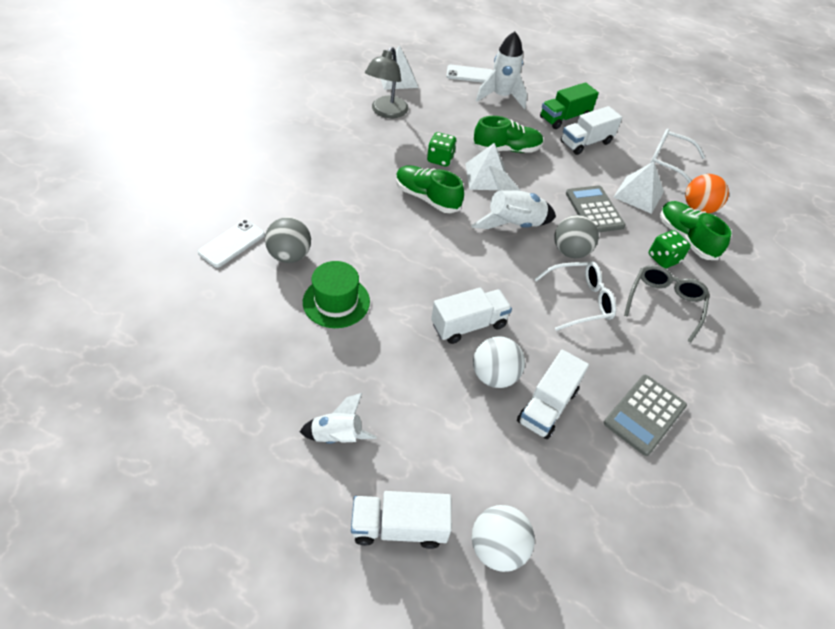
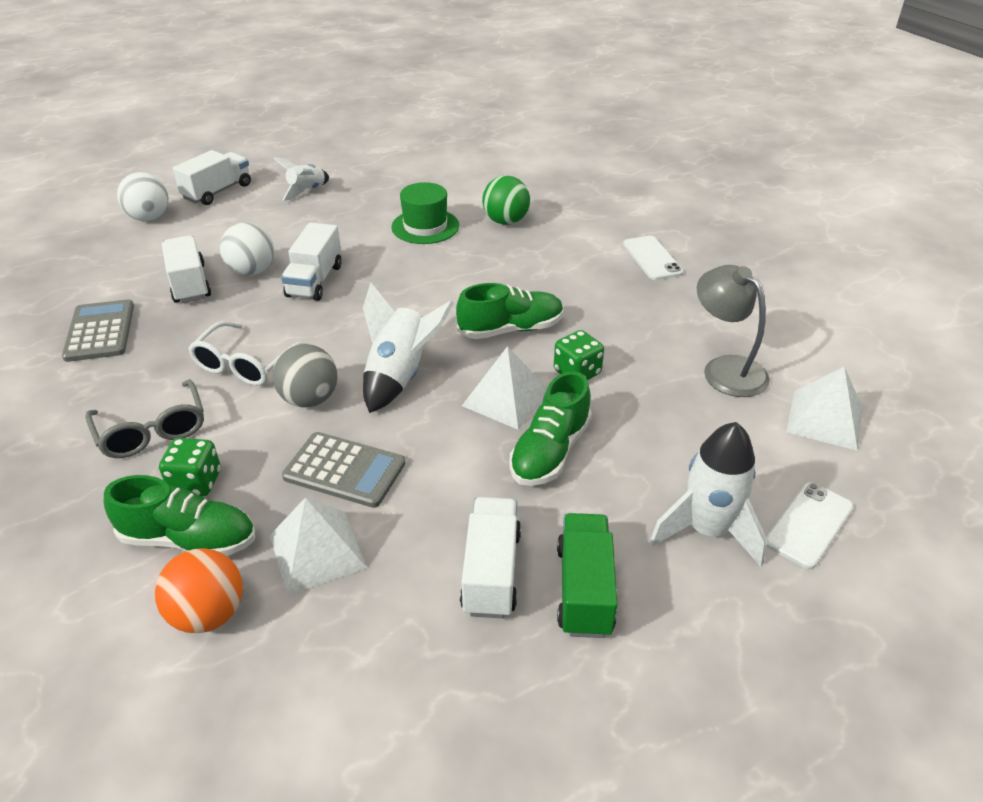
camera: 130 degrees right, 10 degrees down
white phone [198,220,265,268] -> white phone moved to [623,236,683,280]
grey ball [265,217,311,263] -> green ball [482,176,530,225]
white glasses [650,129,705,183] -> none

